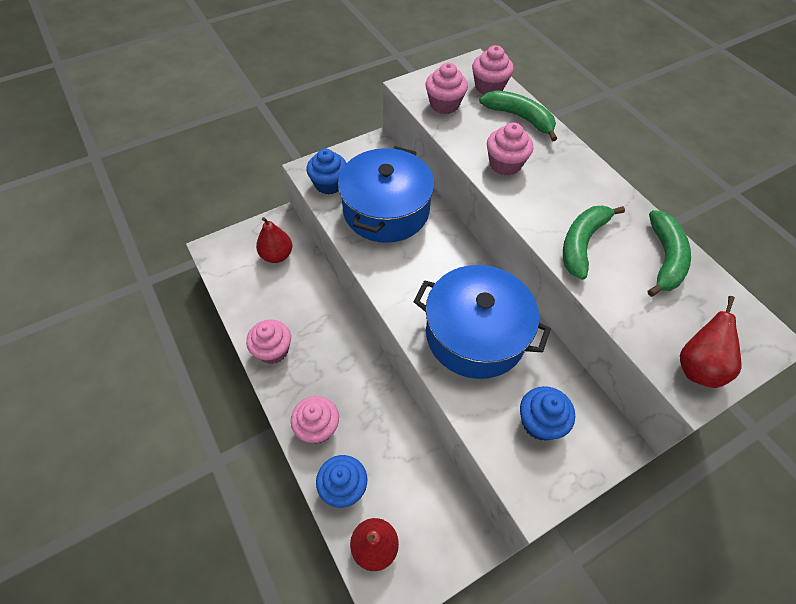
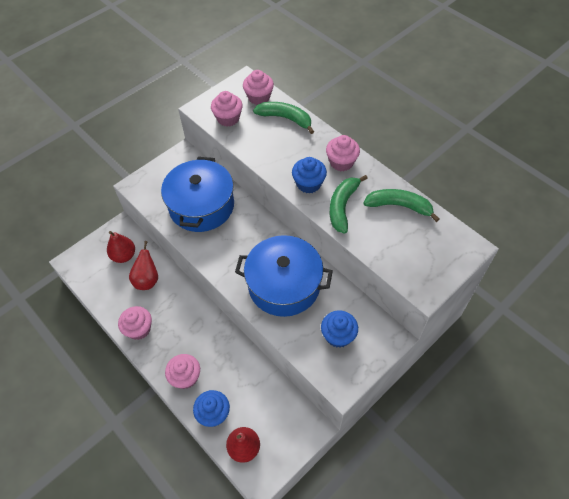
camera: 10 degrees left, 0 degrees up
blue cupcake [307,149,346,194] -> blue cupcake moved to [292,157,327,194]
pink cupcake [487,122,533,176] -> pink cupcake moved to [326,135,360,171]
green banana [648,210,691,297] -> green banana turned 75 degrees counterclockwise [363,189,439,222]
red pear [680,296,741,388] -> red pear moved to [129,241,158,290]

